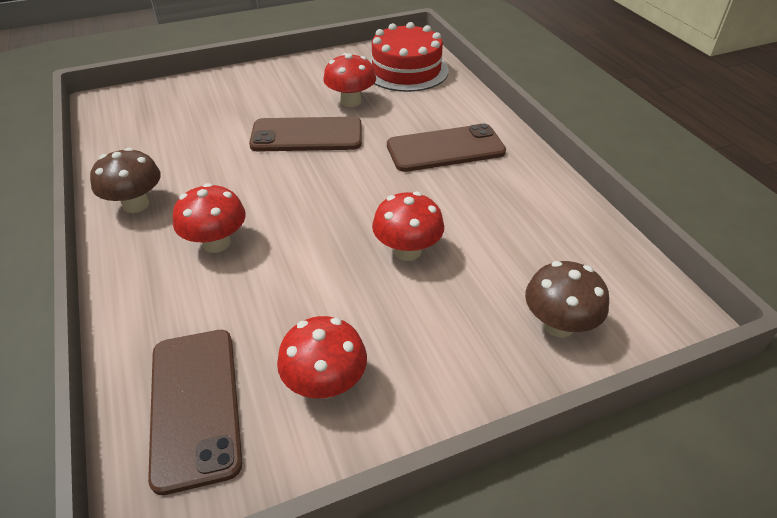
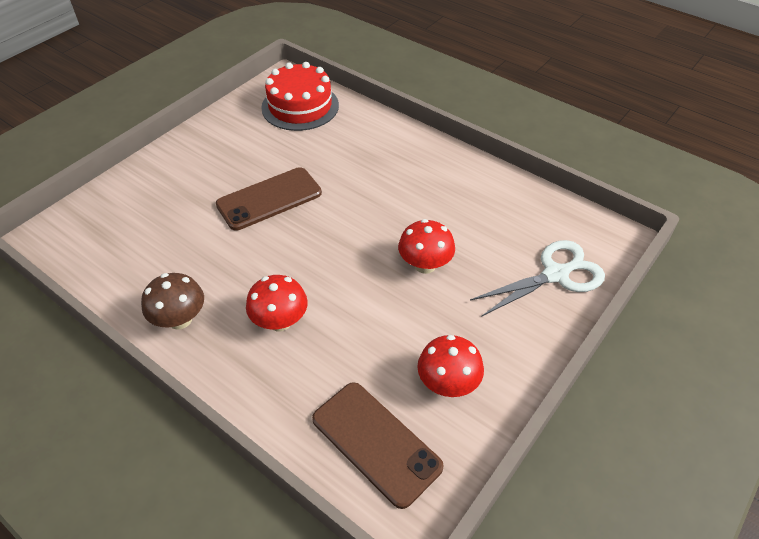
camera: 30 degrees left, 5 degrees up
red mushroom [323,53,376,107] -> none
brown phone [387,124,506,172] -> none
brown mushroom [525,261,609,337] -> white scissors [470,240,605,317]

